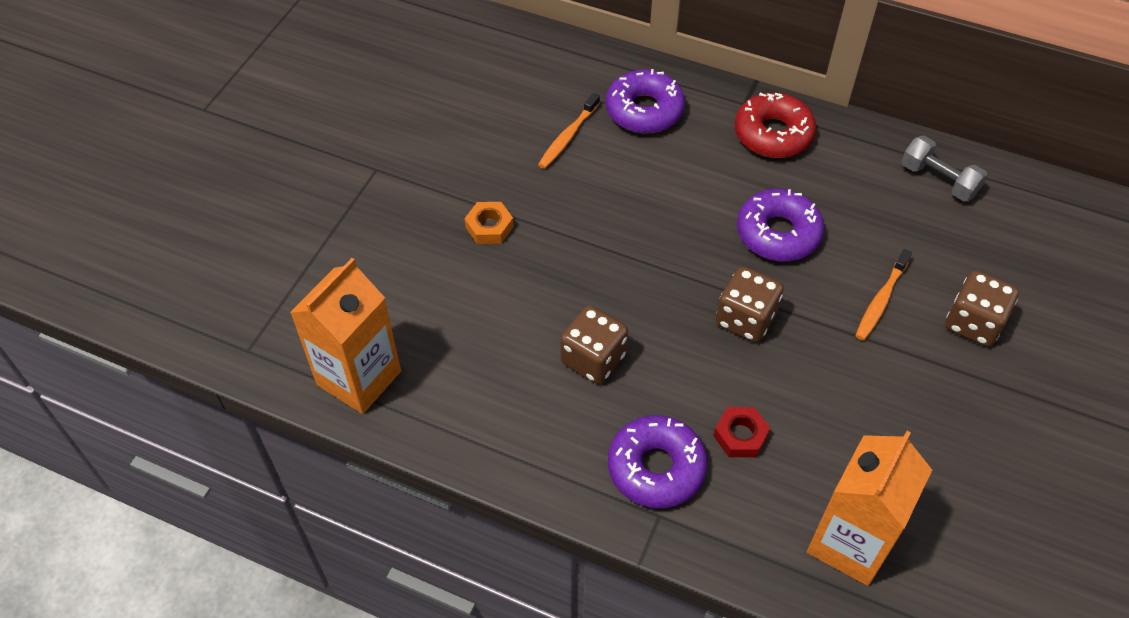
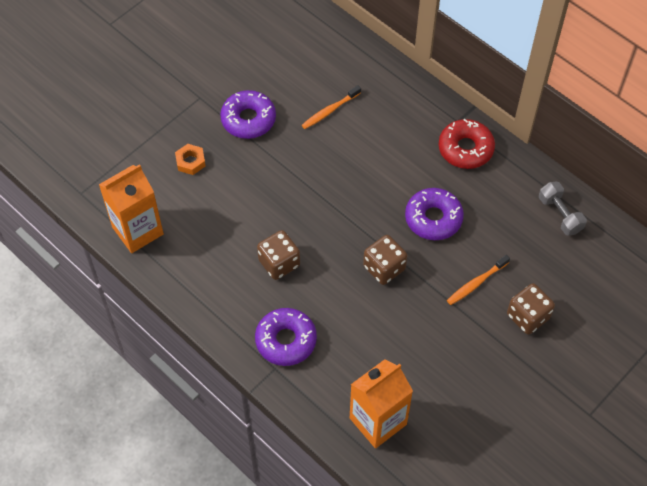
camera: 20 degrees right, 5 degrees up
orange nut [464,202,514,244] -> orange nut moved to [175,144,206,175]
purple donut [606,69,685,133] -> purple donut moved to [220,90,276,139]
red nut [713,407,771,457] -> none

